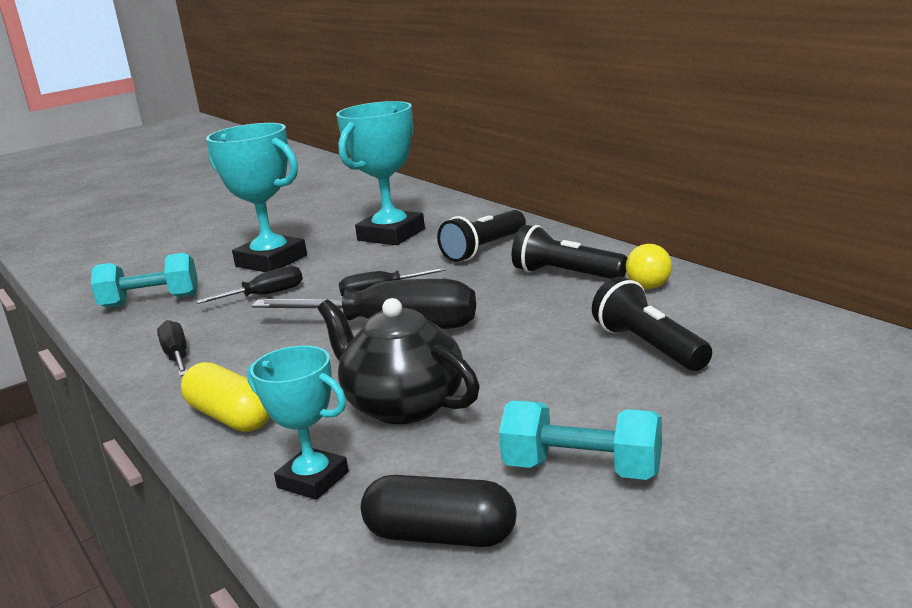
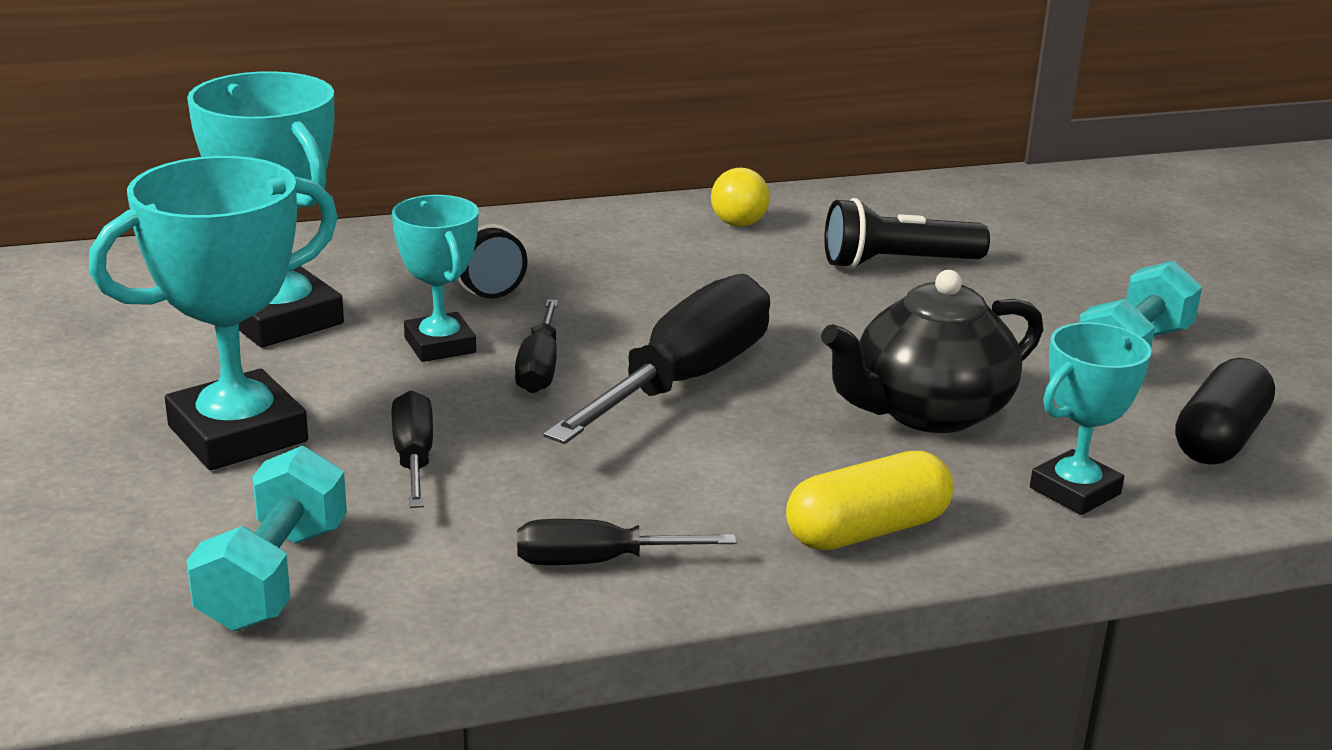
camera: 75 degrees left, 5 degrees up
black flashlight [512,225,627,279] -> none
none -> turquoise trophy [392,195,479,362]

